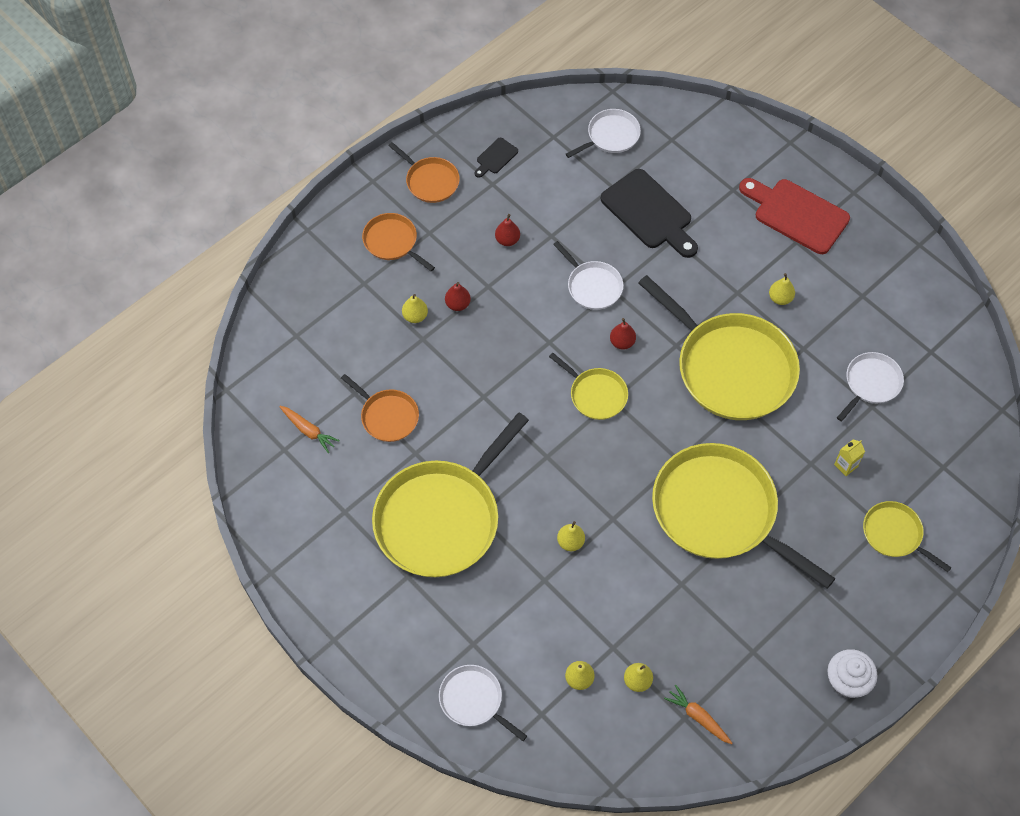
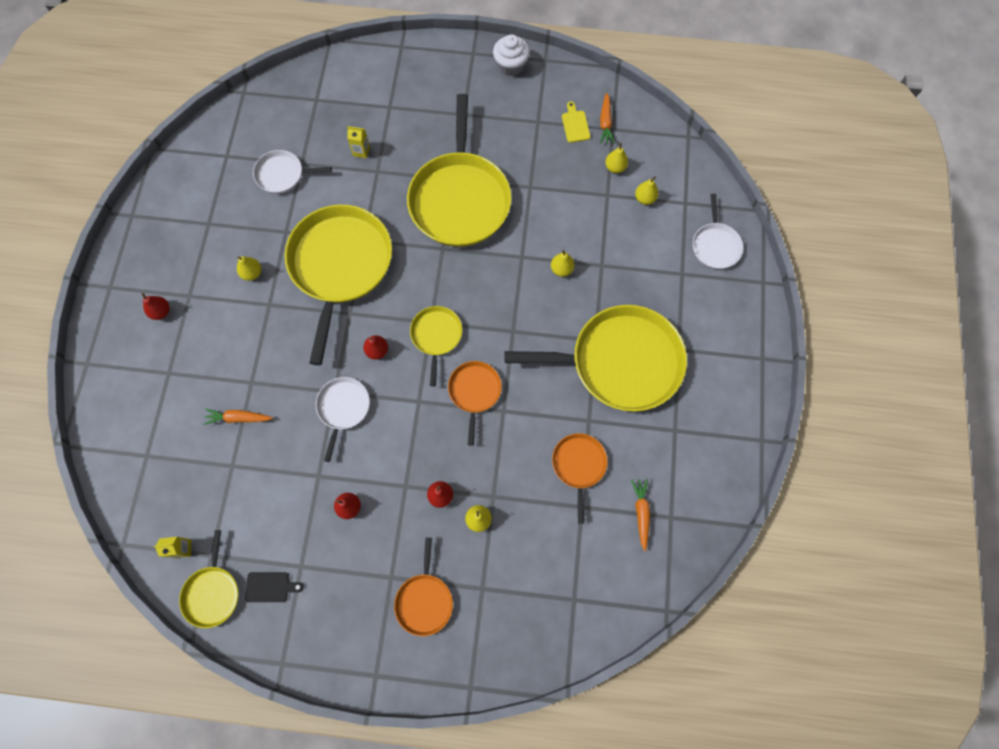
camera: 130 degrees left, 10 degrees up
orange pan [388,142,460,203] -> orange pan moved to [448,361,502,446]
white pan [566,109,641,158] -> none
black cutting board [600,169,698,258] -> orange carrot [204,409,273,425]
red cutting board [739,178,850,254] -> red pear [142,293,170,320]
yellow pan [863,501,951,572] -> yellow pan moved to [179,530,238,628]
none -> yellow carton [154,537,191,558]
none -> yellow cutting board [562,101,590,143]

